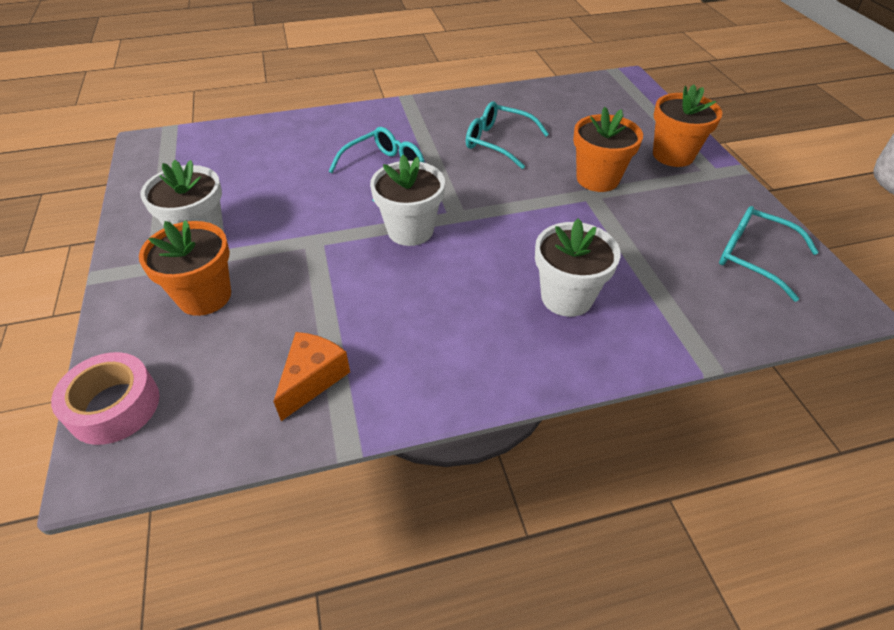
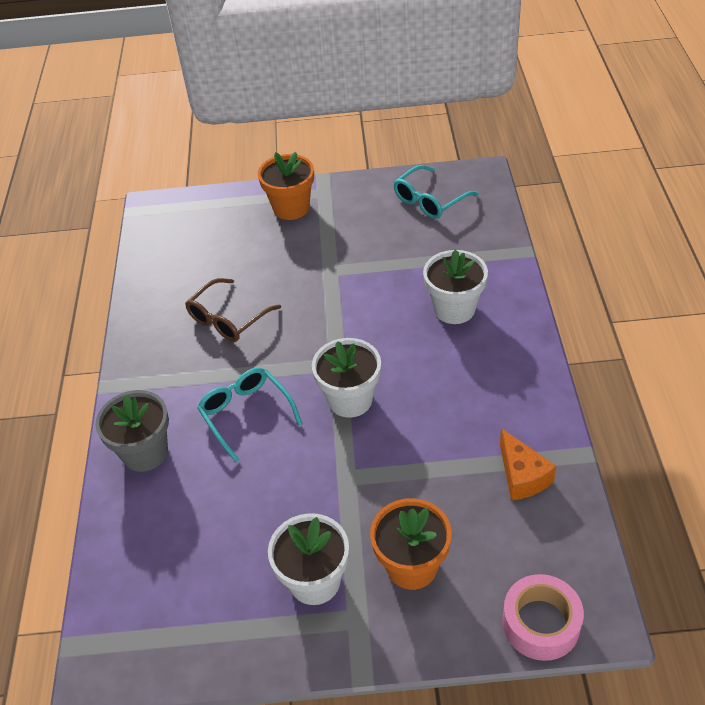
camera: 75 degrees left, 0 degrees up
orange cheese [273,332,350,421] -> orange cheese turned 150 degrees counterclockwise [500,428,556,501]
turquoise glasses [466,101,549,169] -> brown glasses [185,278,281,342]
orange flower pot [573,107,643,192] -> none
none -> grey flower pot [95,390,169,472]

